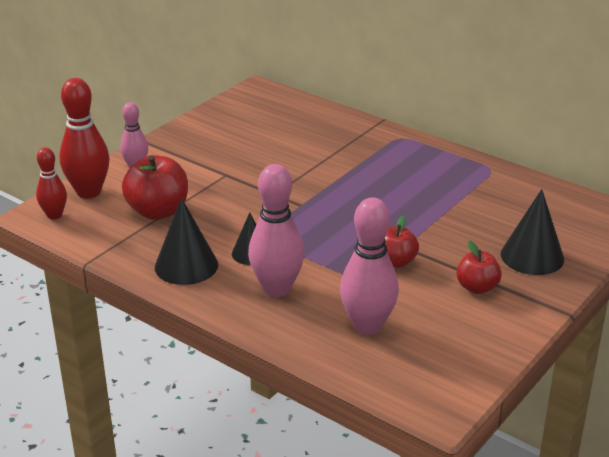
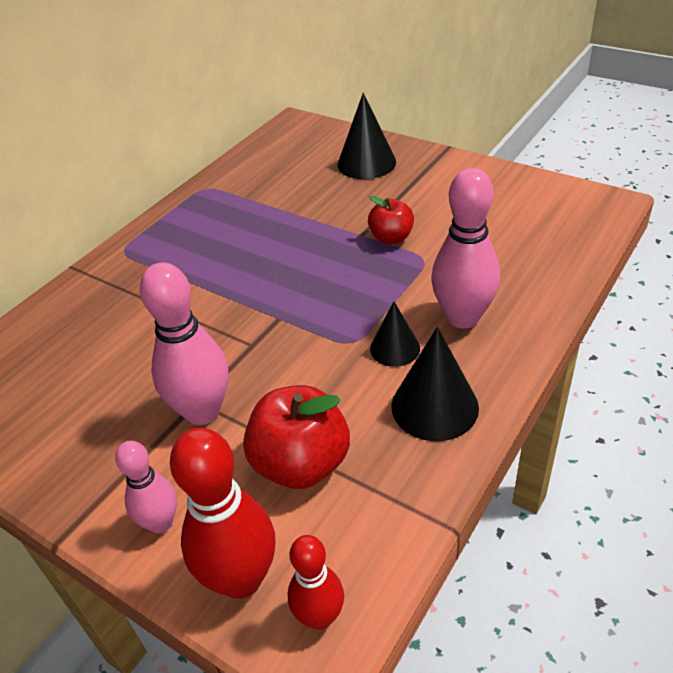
camera: 90 degrees left, 10 degrees up
pink bowling pin [340,197,399,335] -> pink bowling pin moved to [140,262,228,425]
red apple [456,241,502,294] -> none

